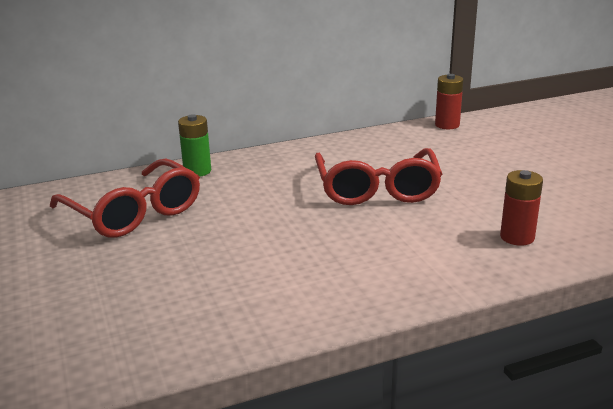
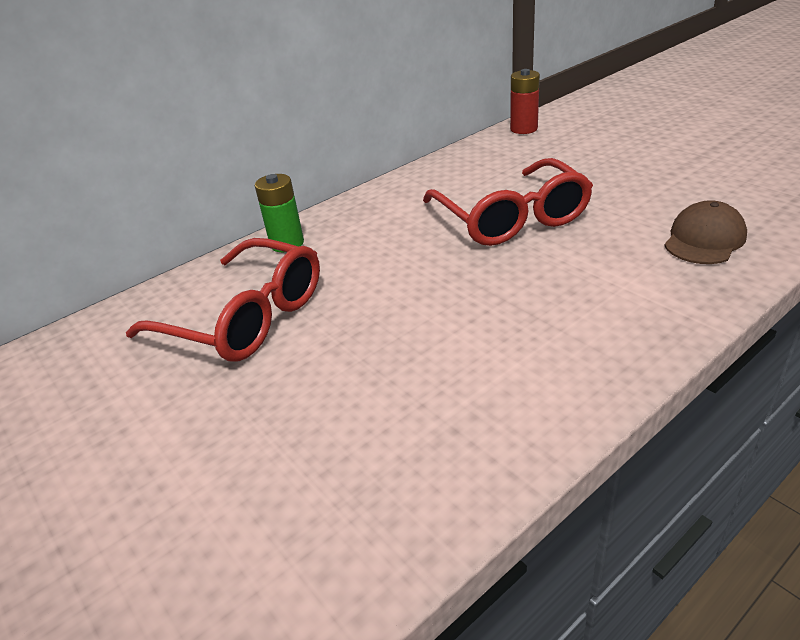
camera: 15 degrees left, 10 degrees up
red battery [500,170,543,246] -> brown cap [664,200,747,264]

